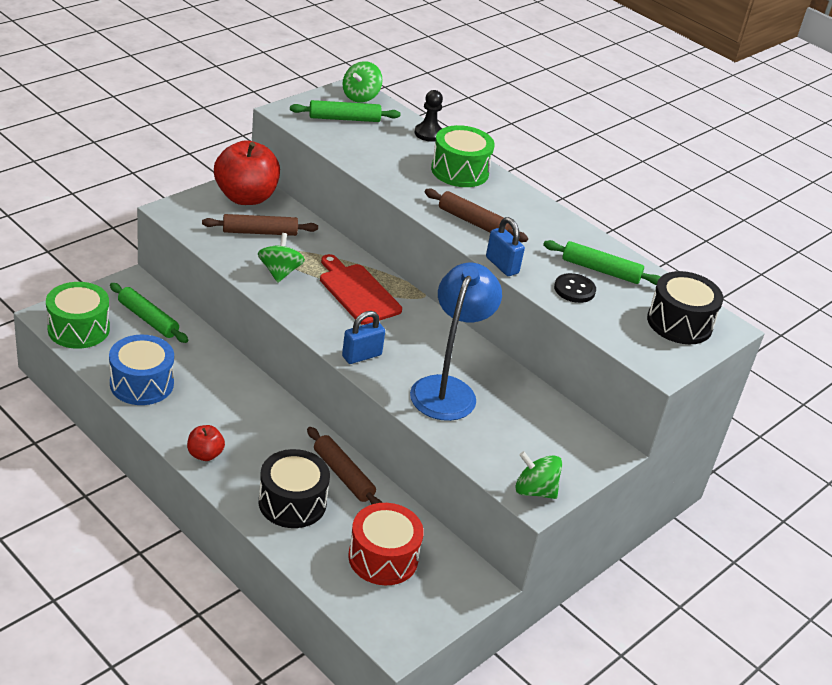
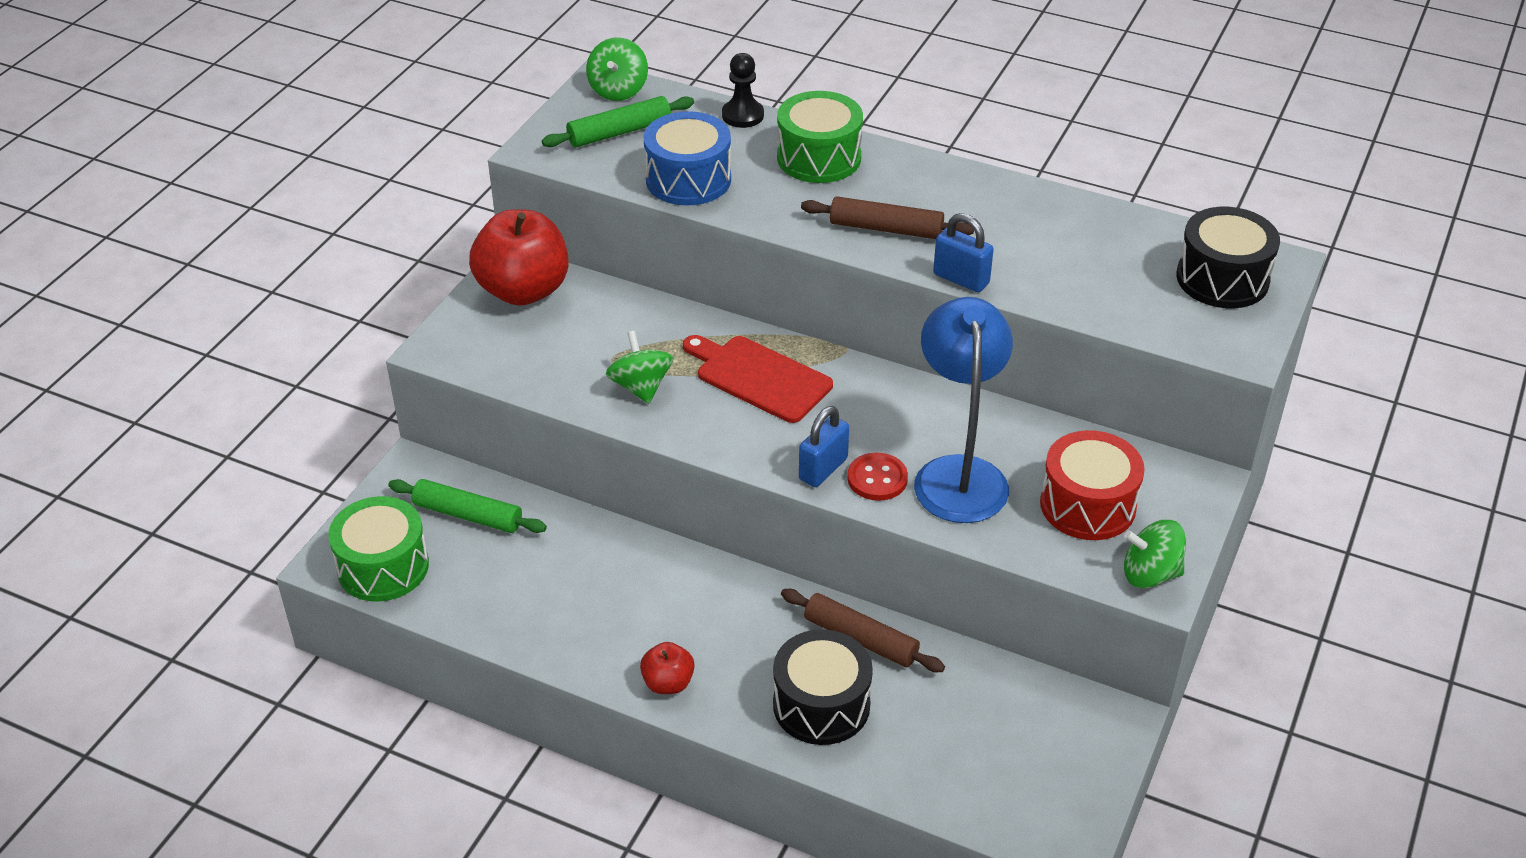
camera: 15 degrees left, 5 degrees up
blue drum [109,335,174,405] -> blue drum moved to [644,111,731,205]
brown rolling pin [202,214,318,236] -> none
red drum [348,503,424,585] -> red drum moved to [1040,430,1145,540]
green rolling pin [543,240,660,285] -> none
black button [554,273,596,303] -> none
none -> red button [848,452,908,501]

